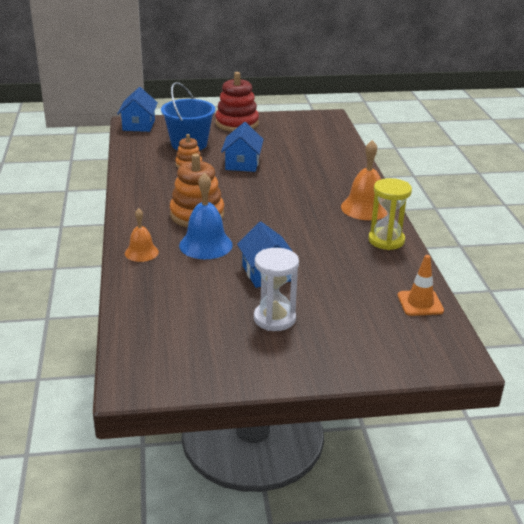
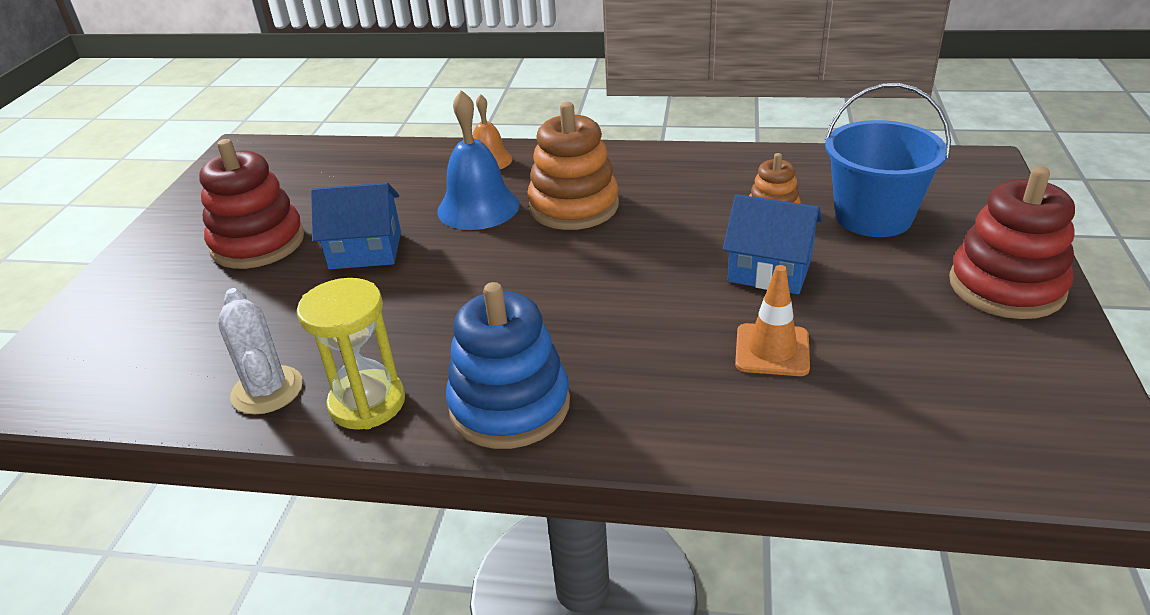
camera: 110 degrees right, 5 degrees up
blue house [117,87,158,132] -> none
white hourglass [254,248,299,331] -> red stacking toy [199,139,304,269]
orange bell [341,140,387,220] -> blue stacking toy [446,282,570,449]
orange traffic cone [398,255,444,316] -> orange traffic cone moved to [735,265,810,376]
none -> white cactus [217,288,303,414]

